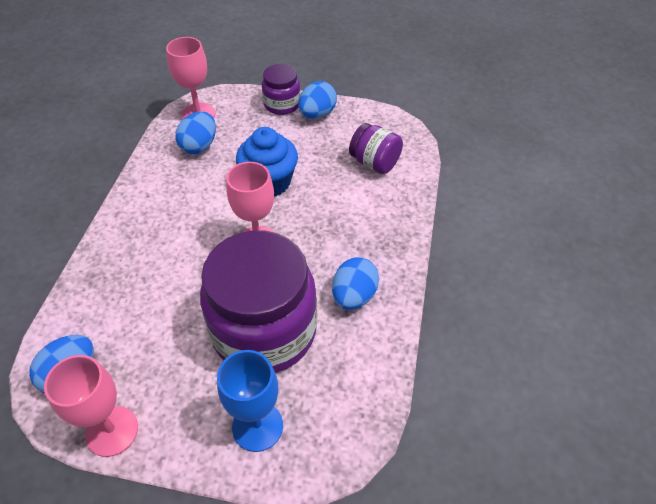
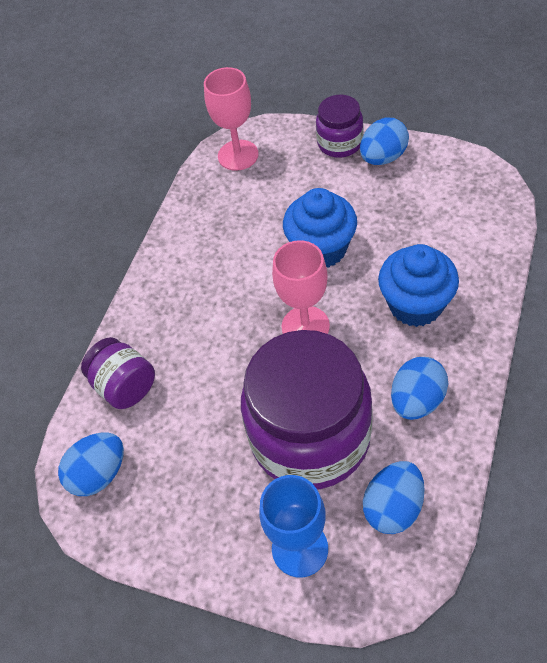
camera: 15 degrees right, 5 degrees up
pink goblet [44,355,138,457] -> none
blue egg [175,111,216,154] -> blue egg moved to [363,461,425,534]
purple jar [349,123,403,174] -> purple jar moved to [81,337,155,409]
none -> blue cupcake [378,244,459,327]

